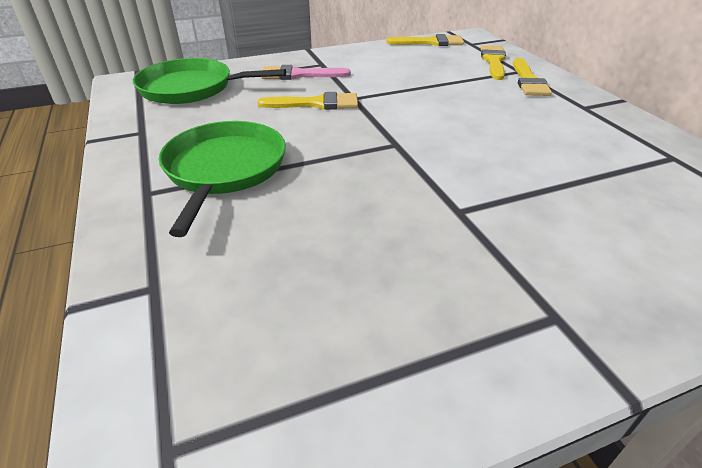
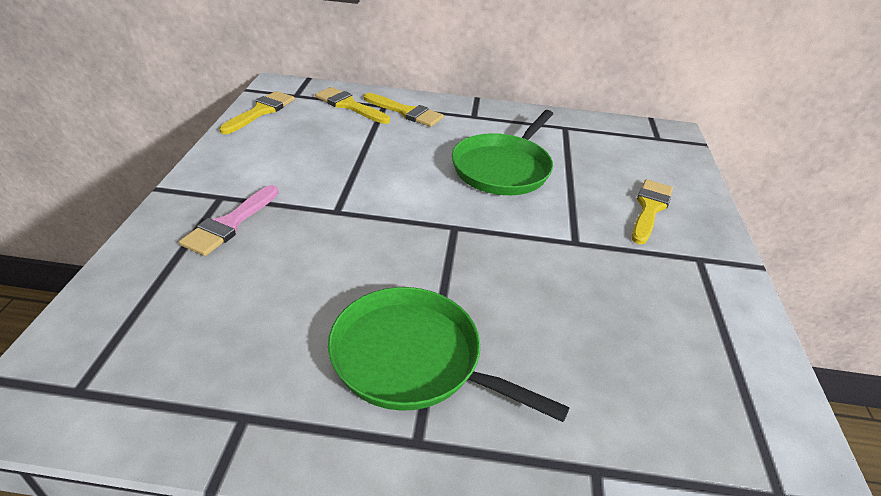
camera: 65 degrees left, 0 degrees up
green pan [133,58,286,104] -> green pan moved to [452,110,553,195]
yellow brush [258,92,358,110] -> yellow brush moved to [632,179,673,244]

